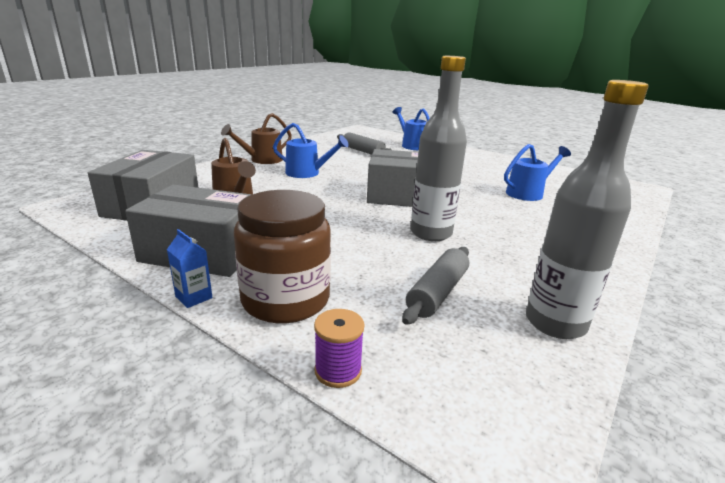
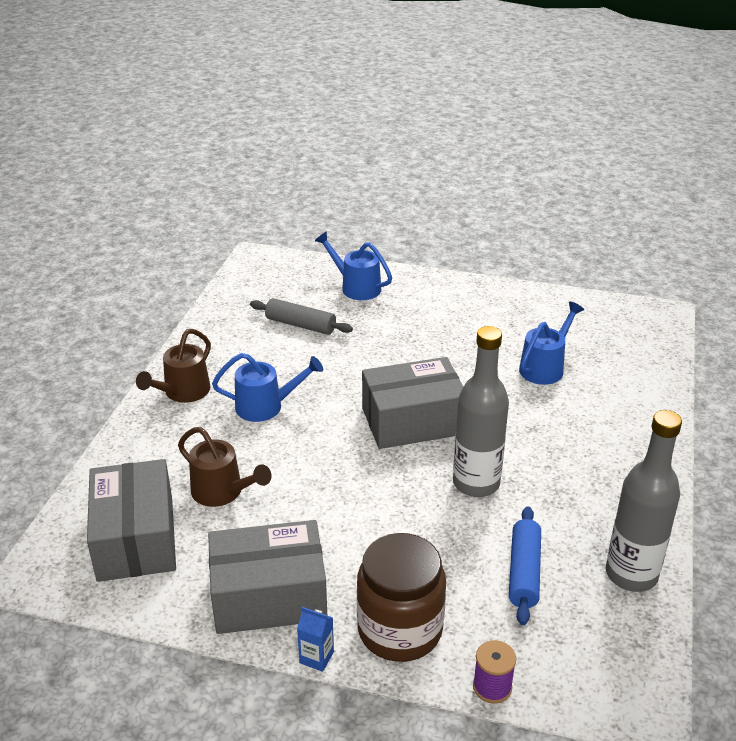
camera: 20 degrees left, 10 degrees up
grey rolling pin [402,247,469,325] -> blue rolling pin [509,506,541,625]

